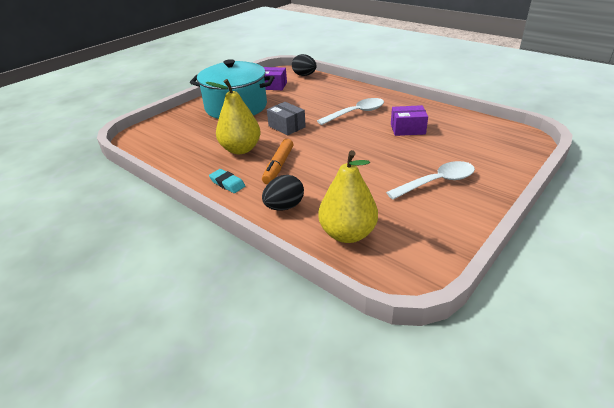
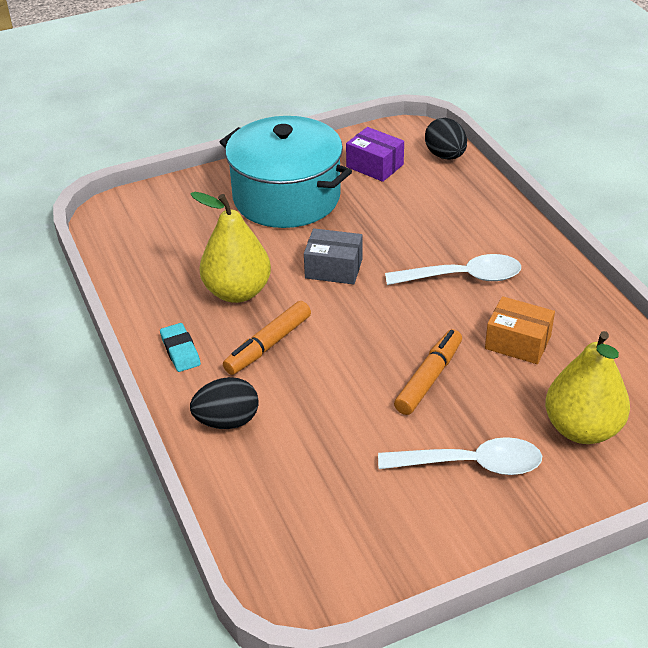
camera: 25 degrees right, 5 degrees up
grey box [267,102,306,136] -> grey box turned 60 degrees counterclockwise [304,228,362,285]
yellow pear [318,150,378,243] -> yellow pear moved to [545,331,630,444]
purple box [391,105,428,136] -> orange box [485,296,555,364]
none -> orange marker [394,329,462,415]

